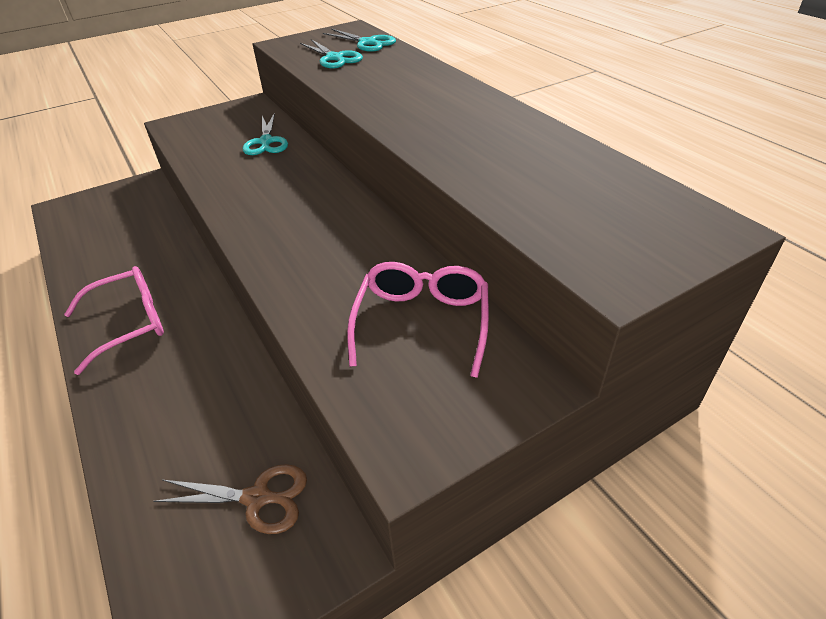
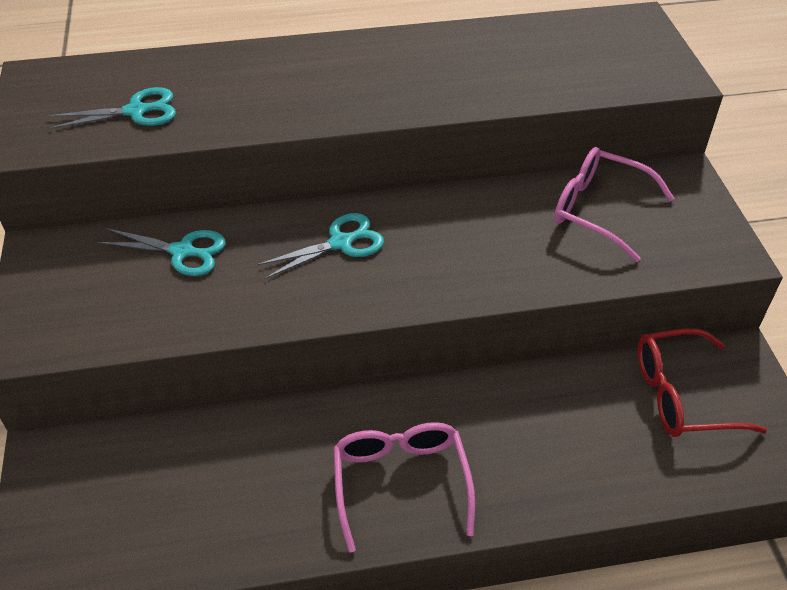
camera: 70 degrees left, 5 degrees up
brown scissors [154,464,307,534] -> red glasses [638,328,767,437]
turquoise scissors [323,29,396,52] -> turquoise scissors moved to [257,213,384,279]

